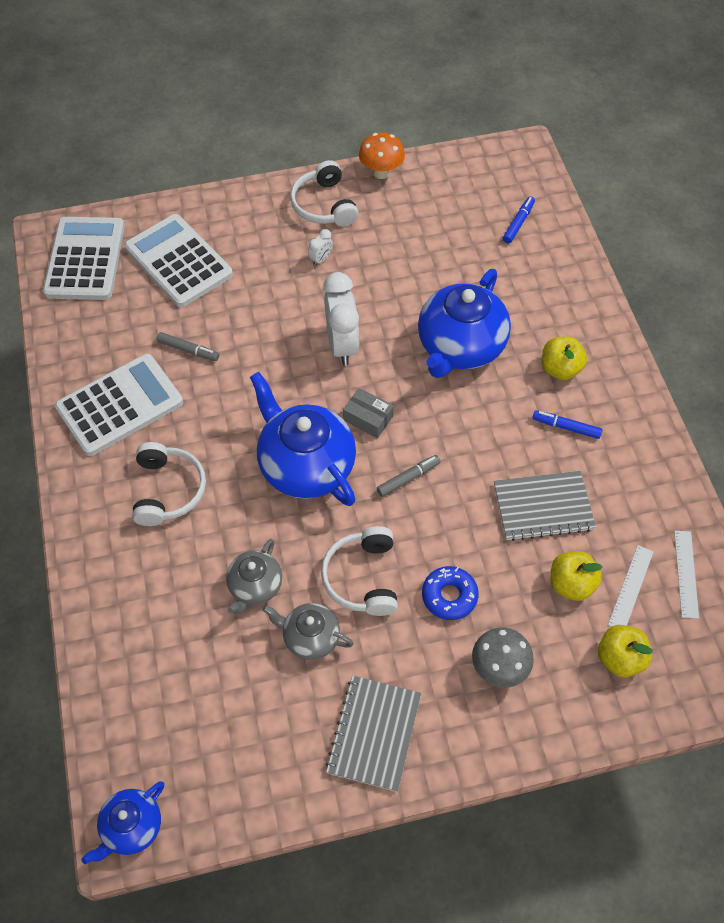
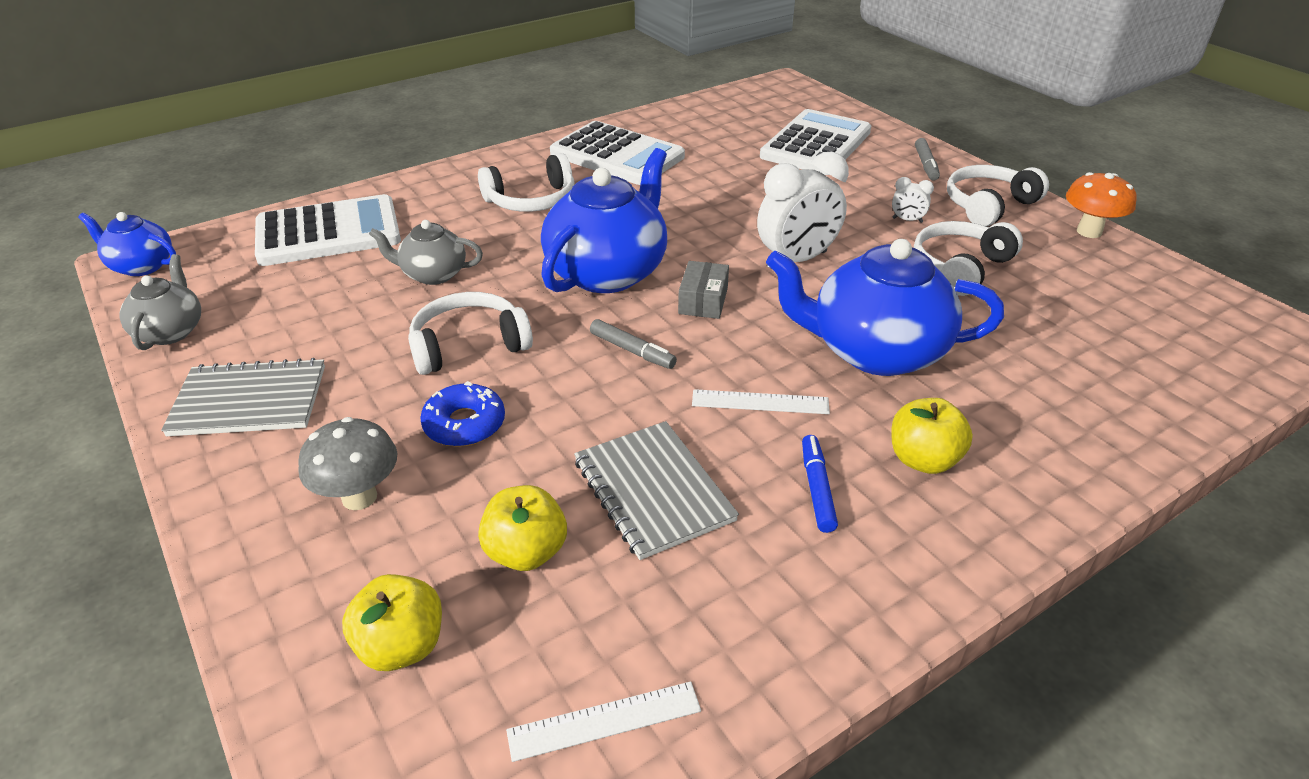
camera: 70 degrees right, 20 degrees down
white calculator [43,217,125,300] -> white calculator moved to [255,194,401,266]
grey marker [156,332,219,361] -> grey marker moved to [915,138,940,181]
grey teapot [262,603,354,660] -> grey teapot moved to [119,254,201,350]
blue marker [503,197,535,244] -> none
white ruler [608,545,654,627] -> white ruler moved to [692,389,830,414]
none -> white headphones [914,221,1023,296]

